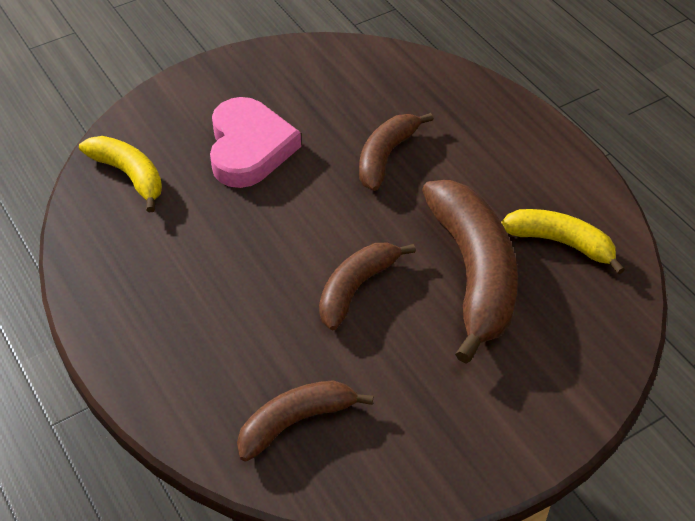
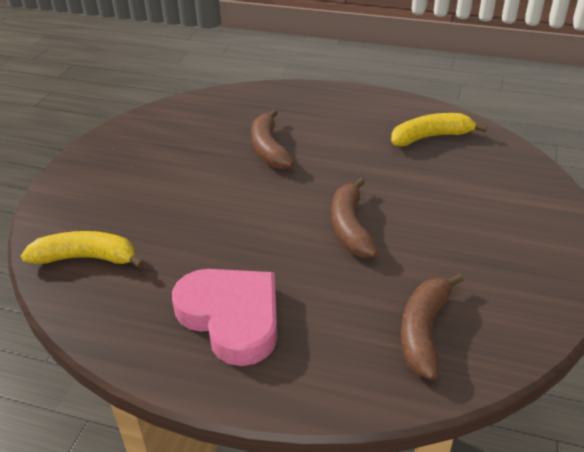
camera: 40 degrees left, 10 degrees down
pink heart [210,97,301,188] -> pink heart moved to [172,269,277,366]
brown banana [422,180,518,364] -> none

